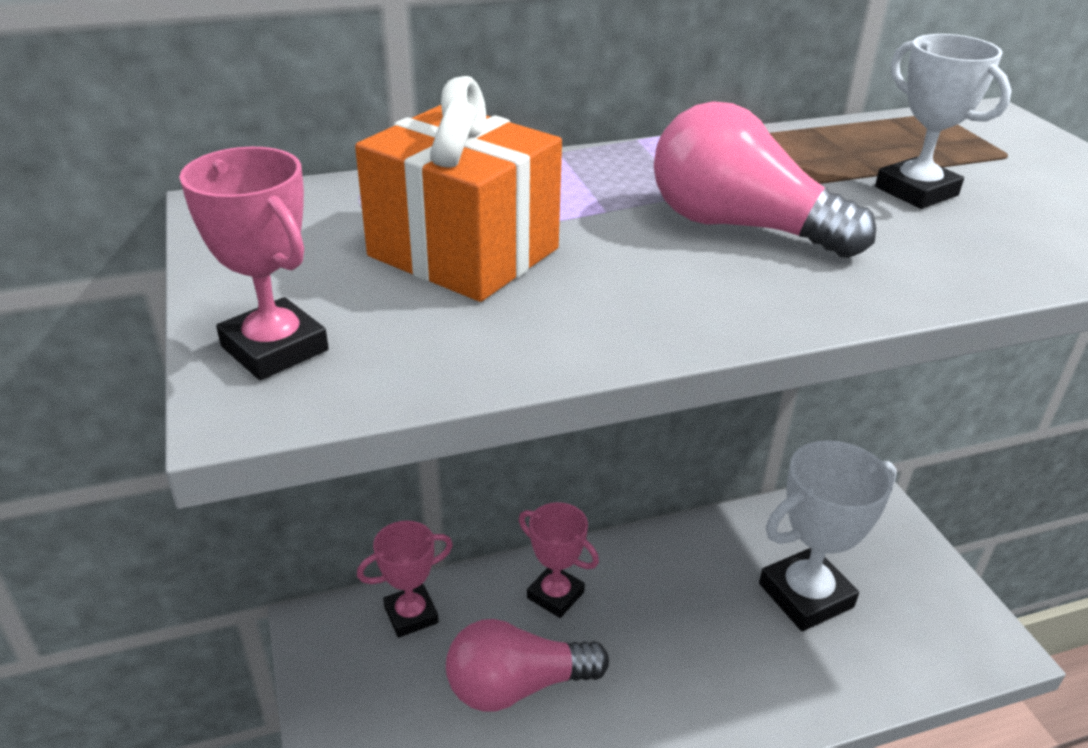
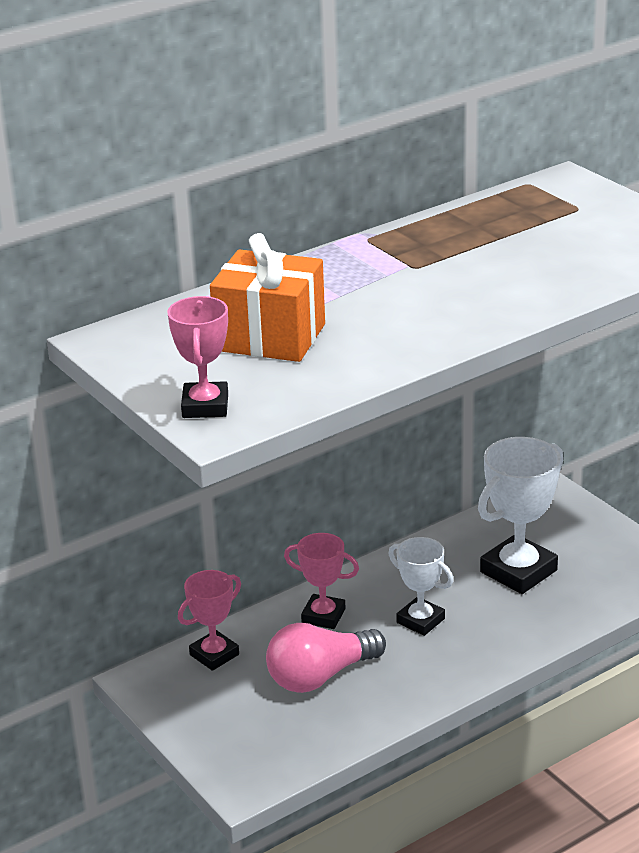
camera: 15 degrees left, 5 degrees down
pink trophy [179,147,329,380] -> pink trophy turned 60 degrees clockwise [167,296,228,418]
pink light bulb [654,102,876,258] -> none
white trophy [875,34,1012,209] -> white trophy moved to [388,537,453,636]

